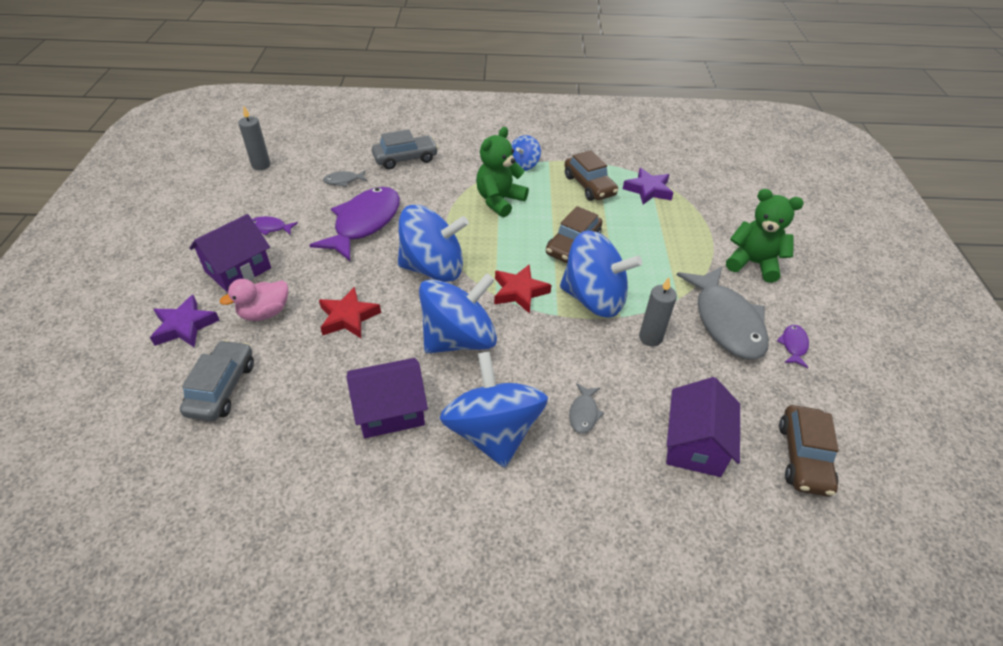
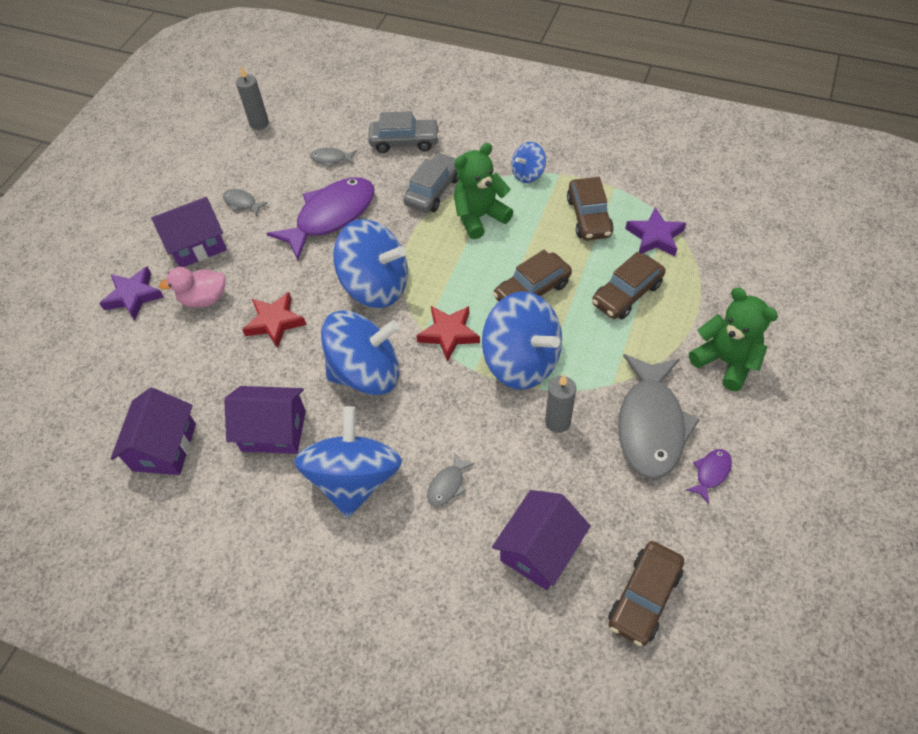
camera: 25 degrees right, 10 degrees up
grey car [180,340,254,421] -> grey car moved to [403,153,459,213]
purple fish [252,216,298,236] -> grey fish [223,189,268,215]
none -> purple house [111,388,196,475]
none -> brown car [592,252,665,319]

